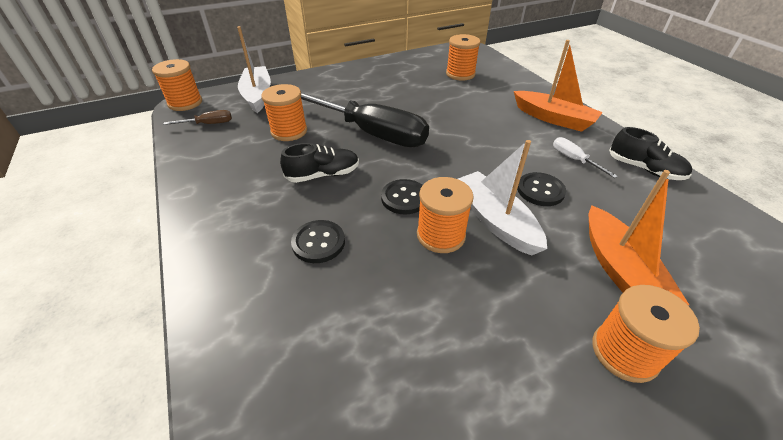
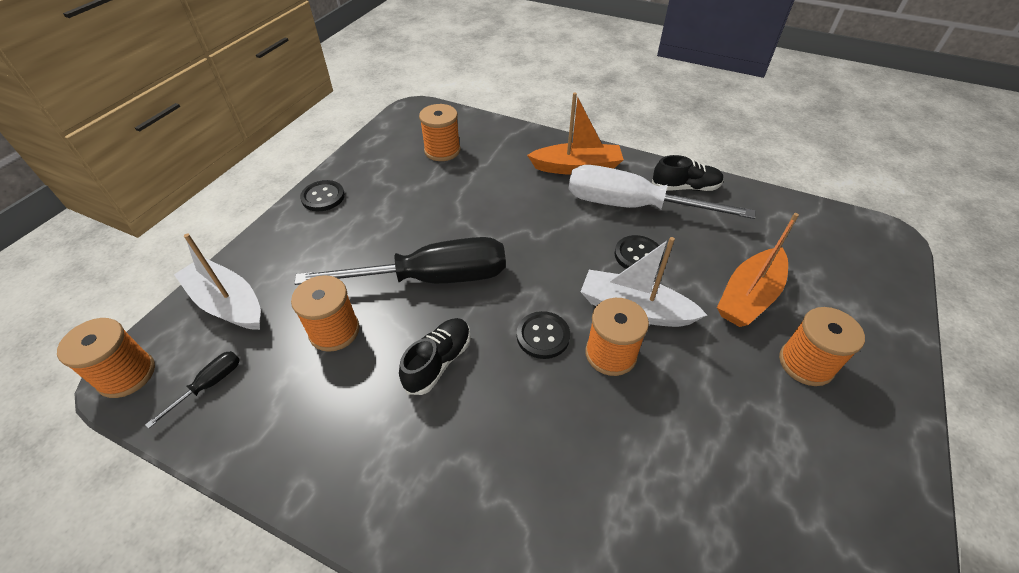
camera: 40 degrees left, 5 degrees up
brown screwdriver [163,110,232,125] -> black screwdriver [145,351,240,429]
black button [291,220,345,263] -> black button moved to [300,180,345,211]
white screwdriver [553,137,618,178] -> white screwdriver [569,165,755,219], size x2.45
orange boat [588,170,689,305] -> orange boat turned 90 degrees clockwise [717,213,799,327]

